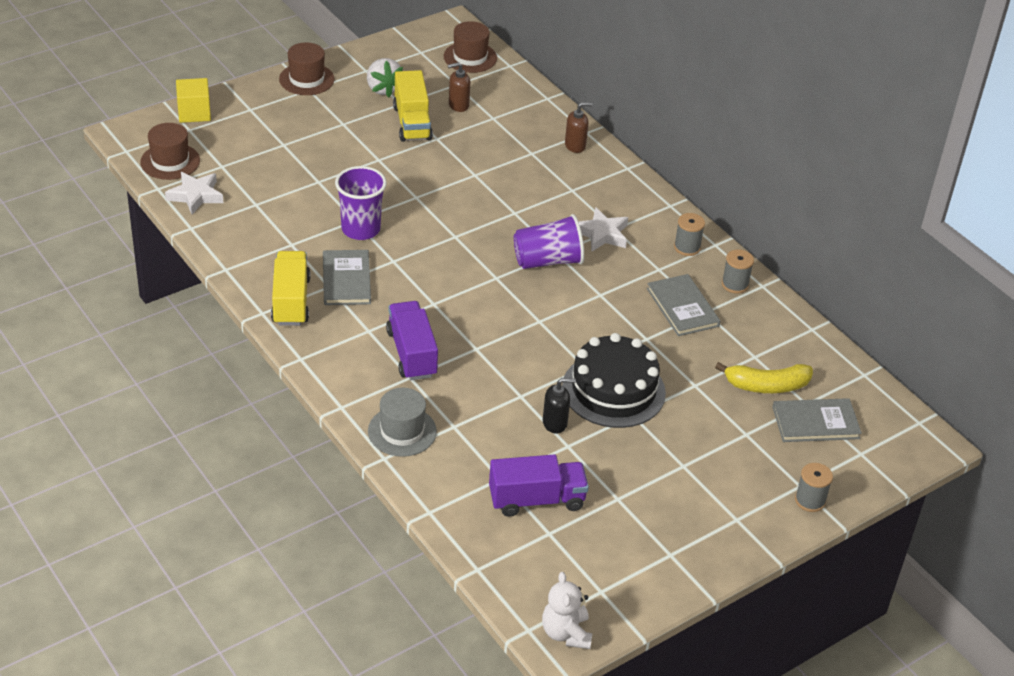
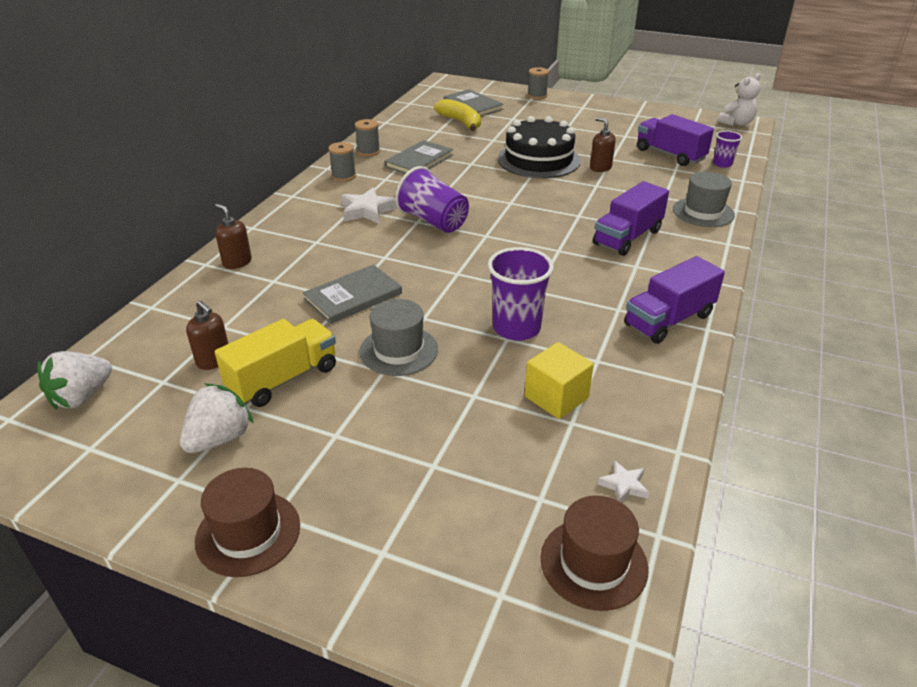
camera: 120 degrees left, 5 degrees down
white star [165,172,223,214] -> white star [598,460,649,502], size x0.55
yellow cube [176,78,211,123] -> yellow cube moved to [525,342,594,419]
yellow truck [271,251,311,326] -> purple truck [624,256,725,344]
grey book [323,250,371,305] -> grey book moved to [303,265,402,324]
brown hat [444,21,497,73] -> white strawberry [37,351,112,410]
black soap dispenser [543,378,576,434] -> brown soap dispenser [590,117,616,172]
none -> grey hat [359,299,438,376]
none -> purple cup [713,131,742,168]

